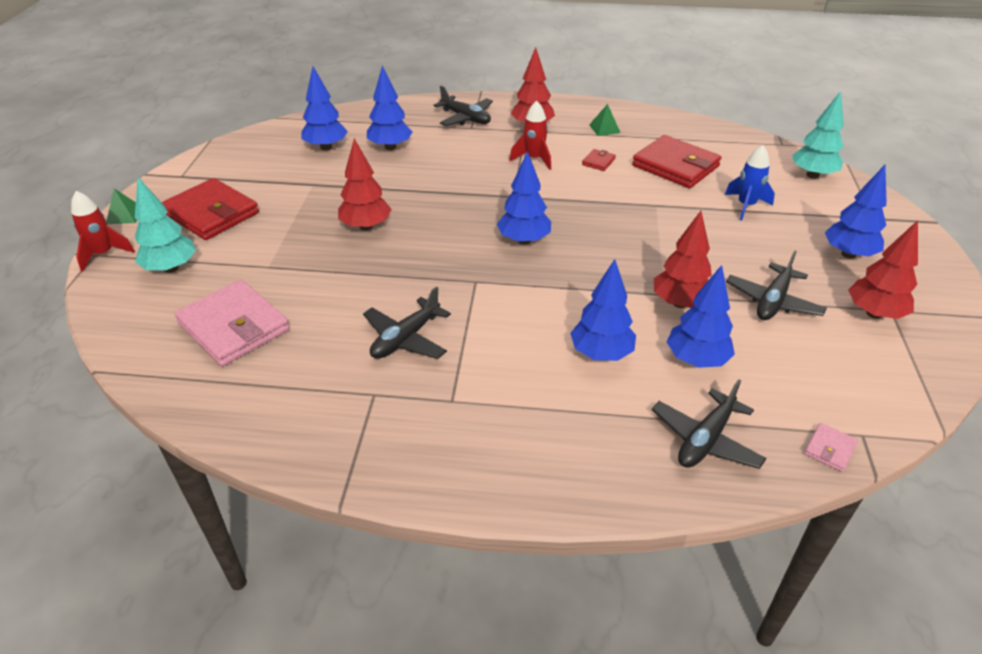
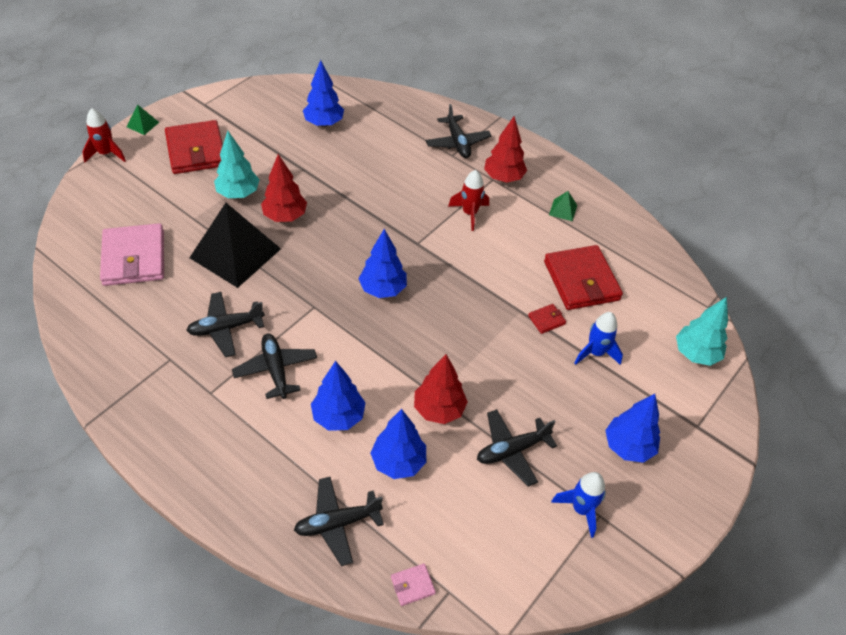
camera: 30 degrees right, 10 degrees up
turquoise tree [135,178,196,273] -> turquoise tree moved to [214,131,260,198]
blue tree [367,66,412,150] -> none
red wallet [582,149,616,171] -> red wallet moved to [528,304,566,334]
red tree [848,220,918,319] -> blue rocket [551,472,606,538]
none -> black pyramid [190,203,281,288]
none -> black plane [232,333,317,399]

